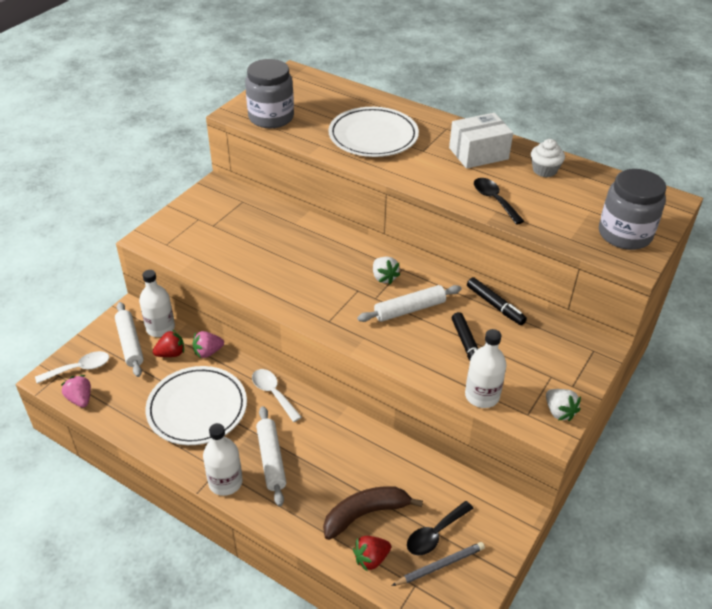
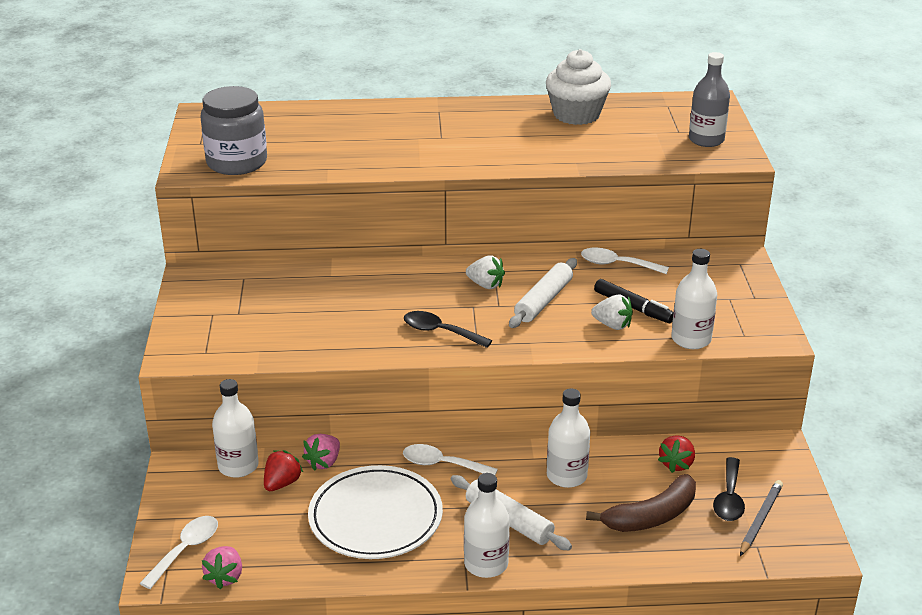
camera: 35 degrees left, 10 degrees down
pink strawberry [61,375,91,407] -> pink strawberry turned 105 degrees counterclockwise [202,546,242,589]
white rolling pin [115,302,144,377] -> none
brown banana [323,486,423,540] -> brown banana turned 150 degrees counterclockwise [586,474,696,532]
white plate [329,107,419,157] -> none
red strawberry [353,536,391,572] -> red strawberry moved to [658,435,695,473]
white box [449,113,513,169] -> none
black marker [467,277,527,325] -> white spoon [581,248,669,274]
black spoon [474,178,524,225] -> black spoon moved to [404,311,492,348]
white cupcake [531,139,565,177] -> white cupcake [546,49,611,125], size x1.67
white strawberry [546,389,581,421] -> white strawberry moved to [591,295,633,330]
grey jar [599,169,666,250] -> grey bottle [689,52,730,147]
none -> white bottle [547,389,590,488]

